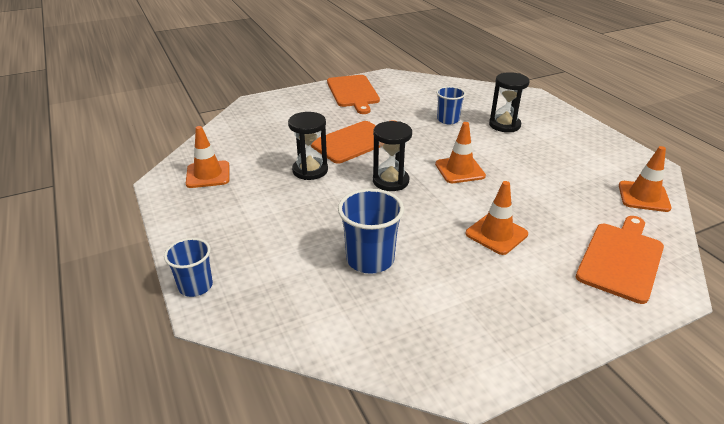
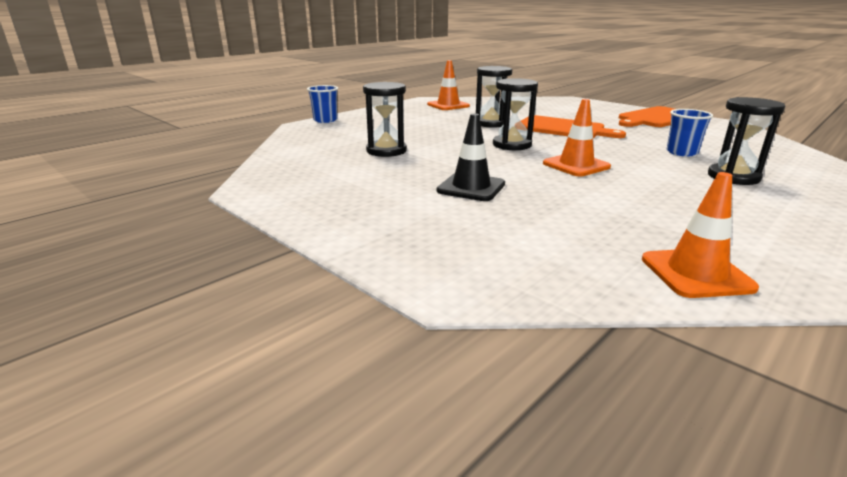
camera: 70 degrees right, 10 degrees down
blue cup [338,188,404,274] -> black hourglass [363,82,407,157]
orange traffic cone [465,181,528,255] -> black traffic cone [436,113,505,201]
orange cutting board [576,216,664,304] -> none

